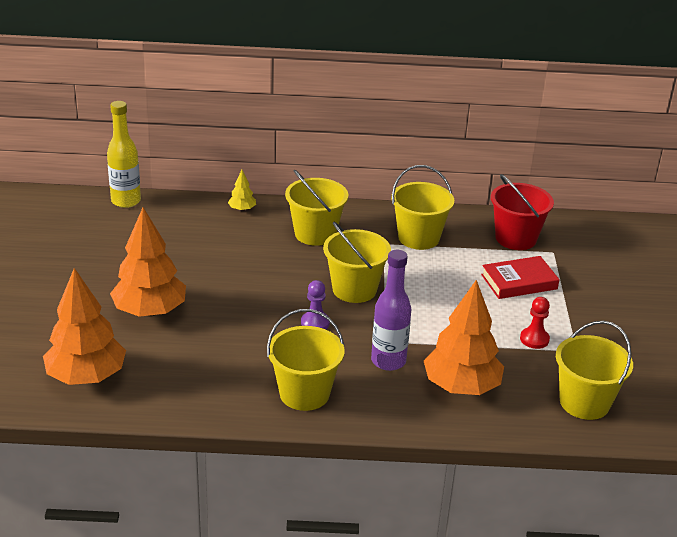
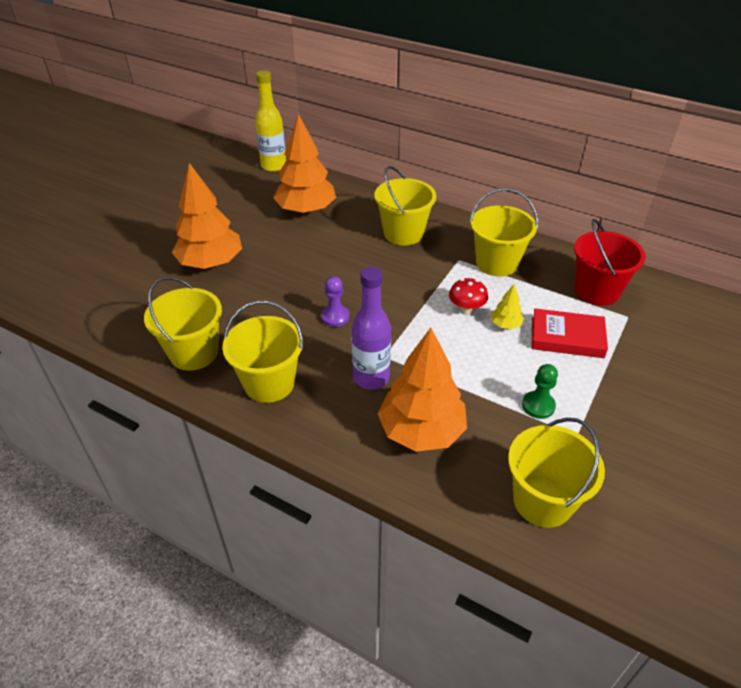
camera: 30 degrees right, 10 degrees up
orange tree [43,268,126,385] -> orange tree moved to [273,114,336,215]
yellow tree [228,170,256,211] -> yellow tree moved to [491,284,524,329]
yellow bucket [323,222,391,303] -> yellow bucket moved to [144,277,222,371]
red pawn [520,297,550,349] -> green pawn [522,364,558,419]
none -> red mushroom [449,278,488,315]

